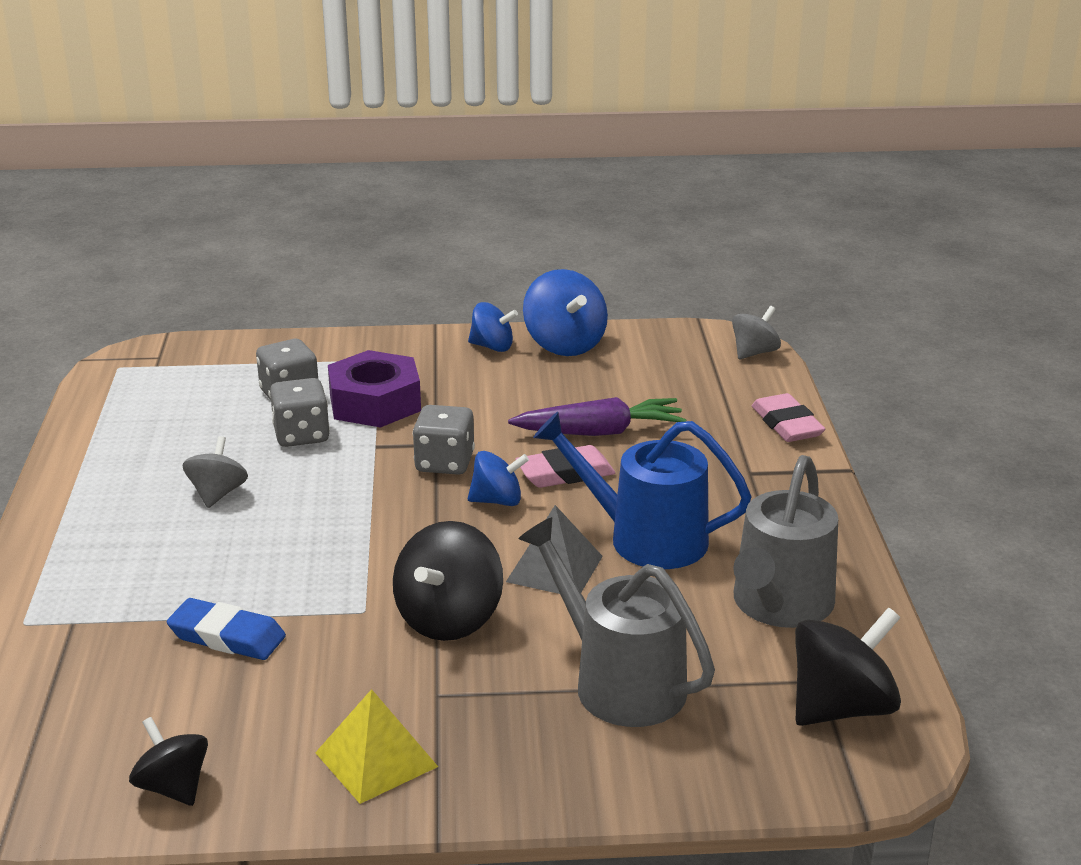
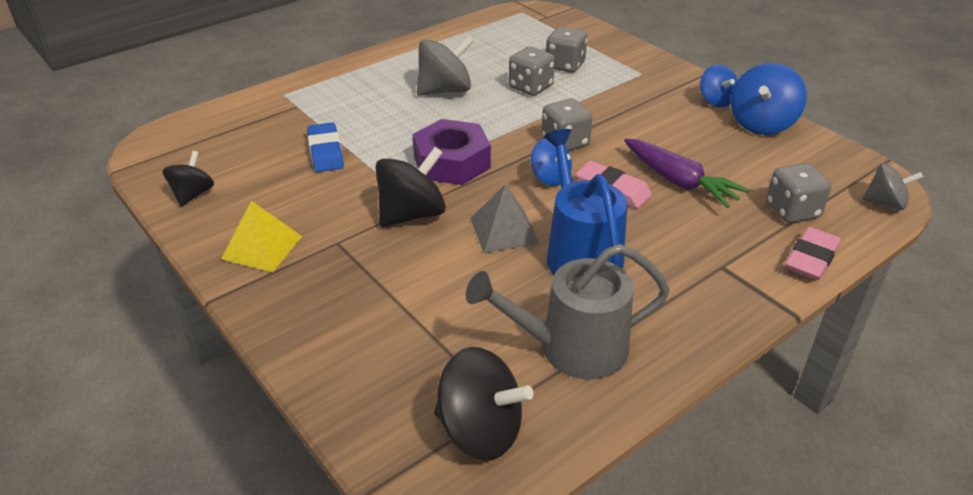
camera: 55 degrees right, 10 degrees up
grey spinning top [183,436,248,508] -> grey spinning top [417,35,474,96], size x1.61
purple nut [328,350,421,428] -> purple nut moved to [413,119,491,185]
black spinning top [393,521,503,641] -> black spinning top turned 150 degrees clockwise [375,147,446,227]
grey watering can [518,517,715,727] -> none
none -> grey dice [766,163,831,223]

